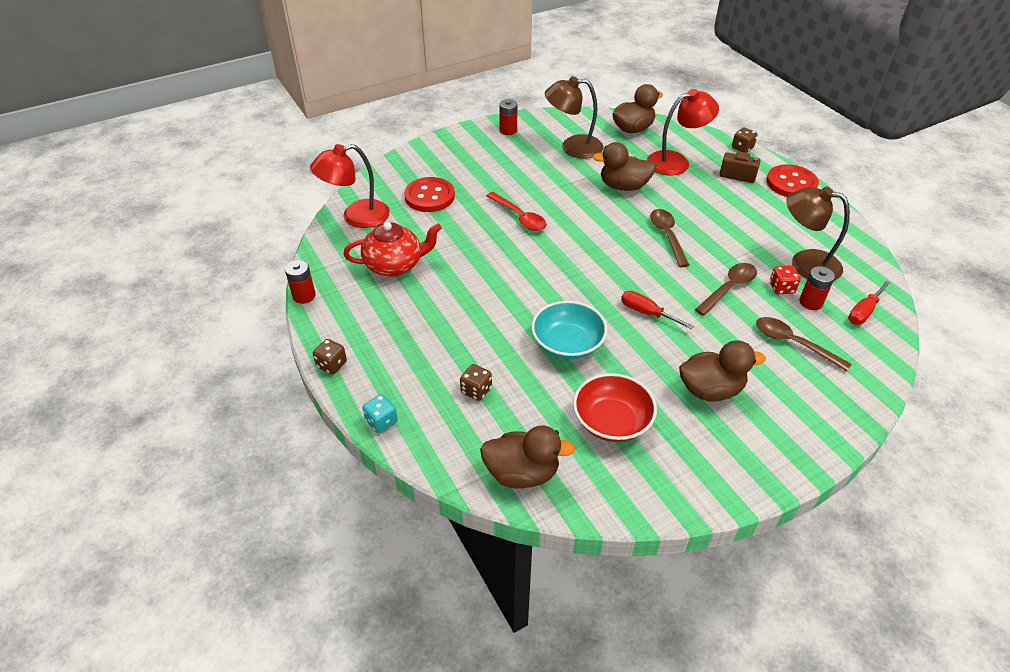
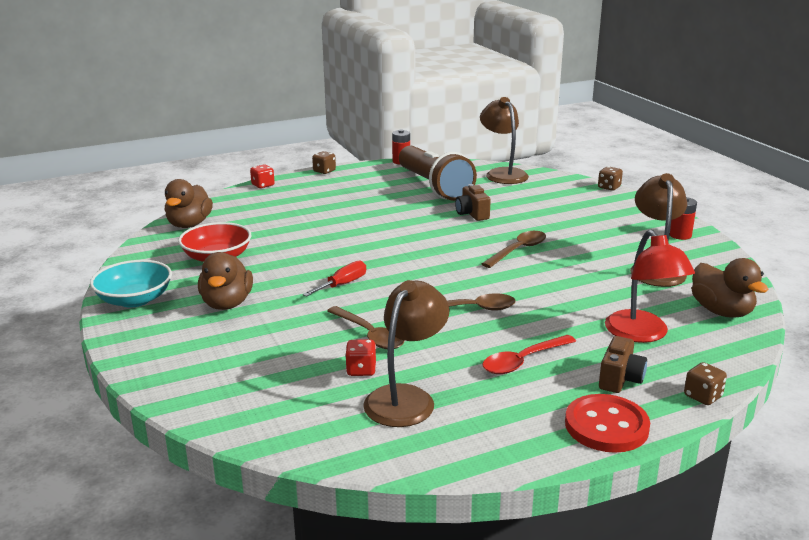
camera: 95 degrees right, 20 degrees down
red lamp [310,144,390,228] -> brown lamp [480,97,529,184]
red teapot [344,222,442,277] -> brown flashlight [399,145,477,201]
turquoise dice [362,394,398,433] -> red dice [250,165,275,188]
red button [404,177,455,212] -> none
brown dice [460,364,492,401] -> brown dice moved to [598,166,623,191]
red spoon [486,192,547,231] -> red spoon moved to [483,335,576,374]
turquoise bowl [531,301,607,359] -> turquoise bowl moved to [90,260,172,308]
brown duck [592,142,657,191] -> none
brown spoon [756,317,852,372] -> brown spoon moved to [482,231,546,268]
red battery [799,266,835,310] -> none
red screwdriver [848,280,891,325] -> none
none -> brown camera [455,184,491,221]

